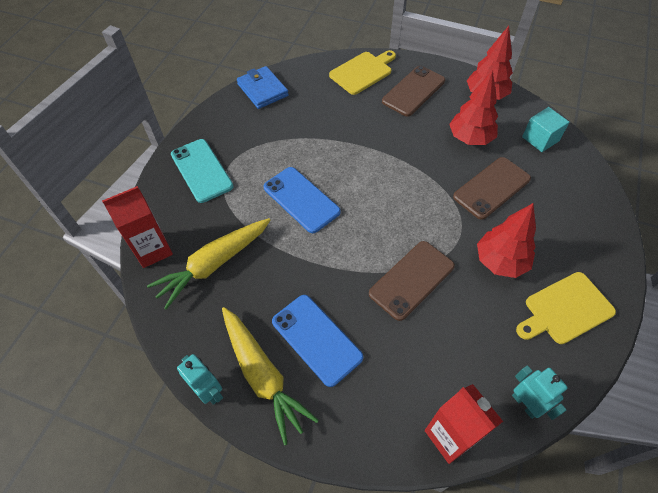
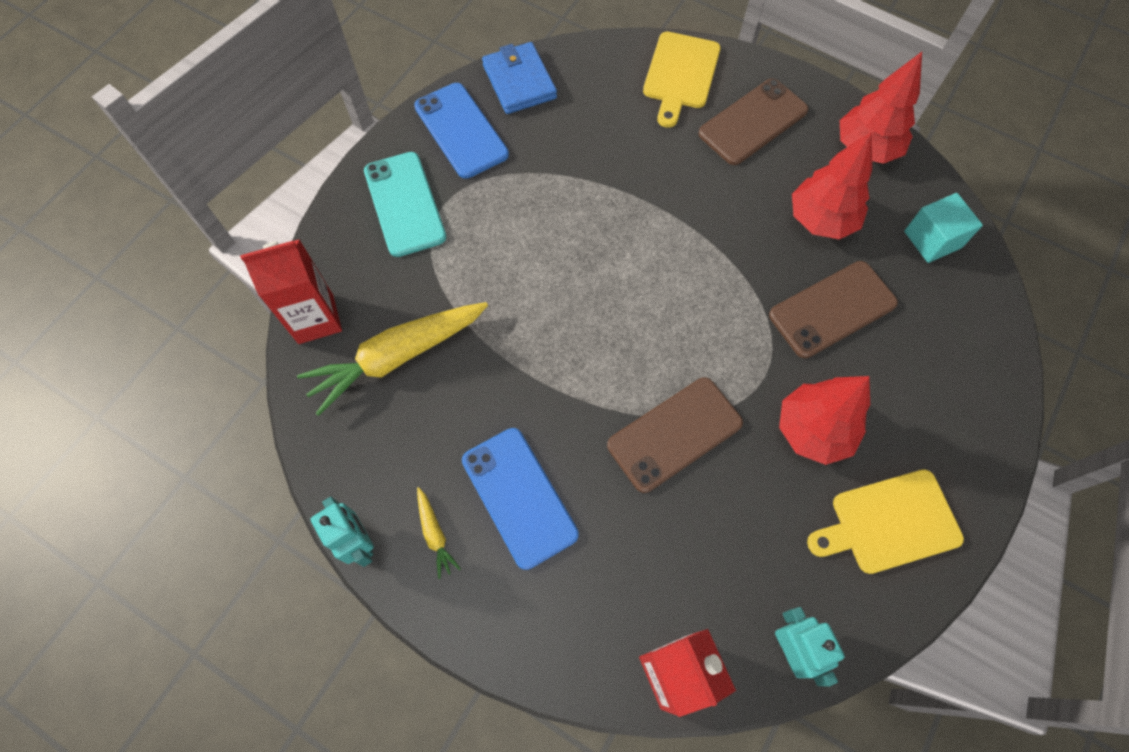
camera: 10 degrees right, 10 degrees up
yellow carrot [222,307,319,445] -> yellow carrot [417,487,461,579], size x0.44
blue phone [263,167,341,233] -> blue phone moved to [414,83,509,179]
yellow cutting board [329,50,396,95] -> yellow cutting board turned 135 degrees clockwise [643,32,721,128]

